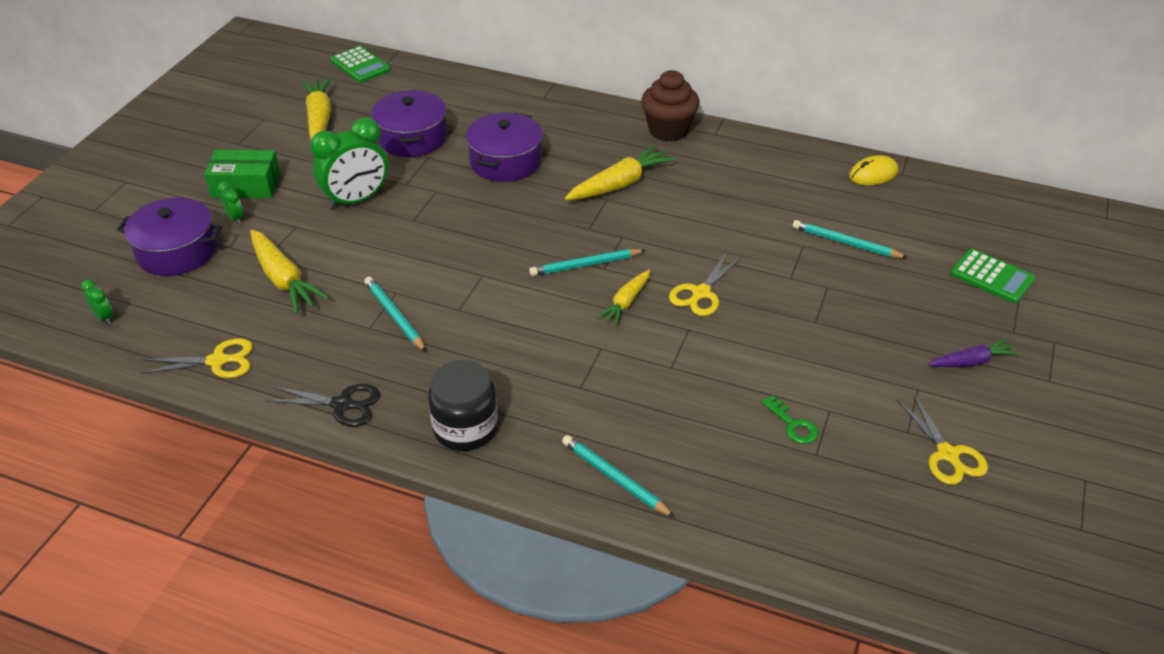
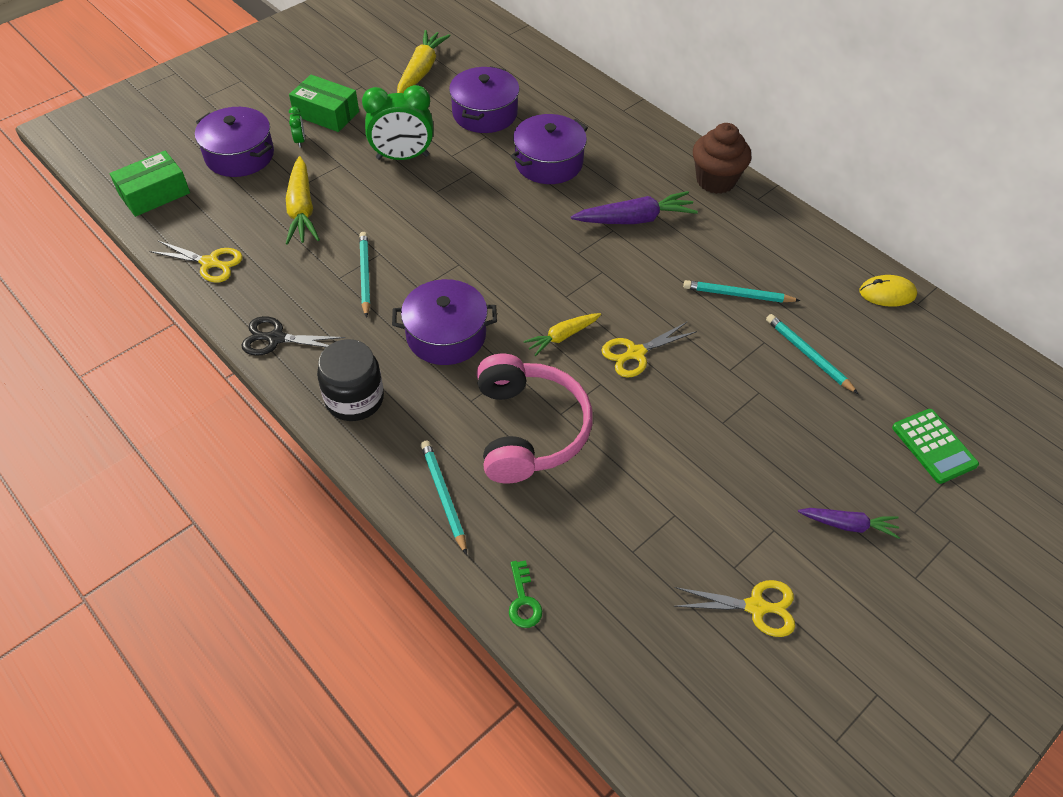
camera: 25 degrees right, 10 degrees up
green clock [81,279,113,324] -> green box [110,151,190,217]
black scissors [265,384,380,427] -> black scissors turned 150 degrees clockwise [242,316,345,356]
green calculator [331,46,391,83] -> none
turquoise pencil [529,249,646,276] -> turquoise pencil moved to [683,280,801,303]
yellow carrot [565,144,676,200] -> purple carrot [571,191,698,224]
green key [762,396,818,444] -> green key moved to [509,560,542,628]
yellow scissors [897,394,988,485] -> yellow scissors turned 90 degrees counterclockwise [674,580,795,637]
none -> purple pot [392,279,497,365]
none -> pink headphones [477,354,592,483]

